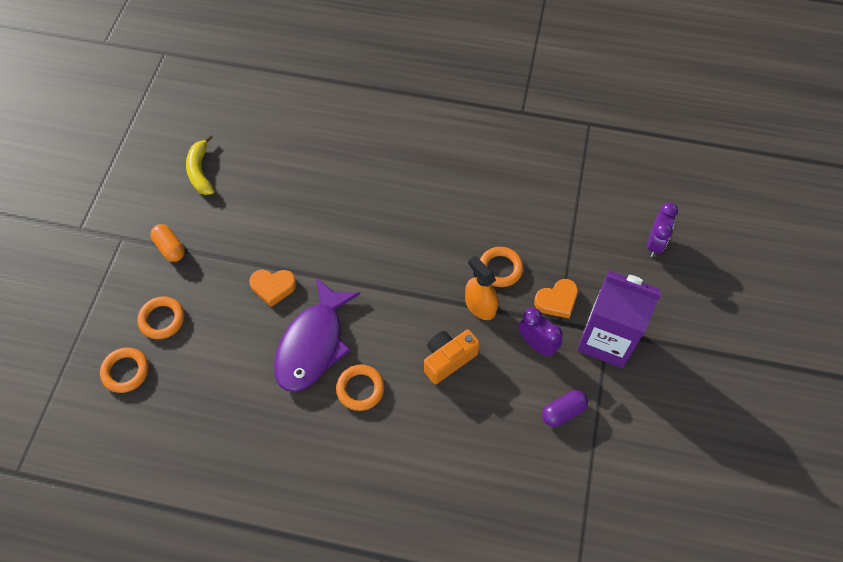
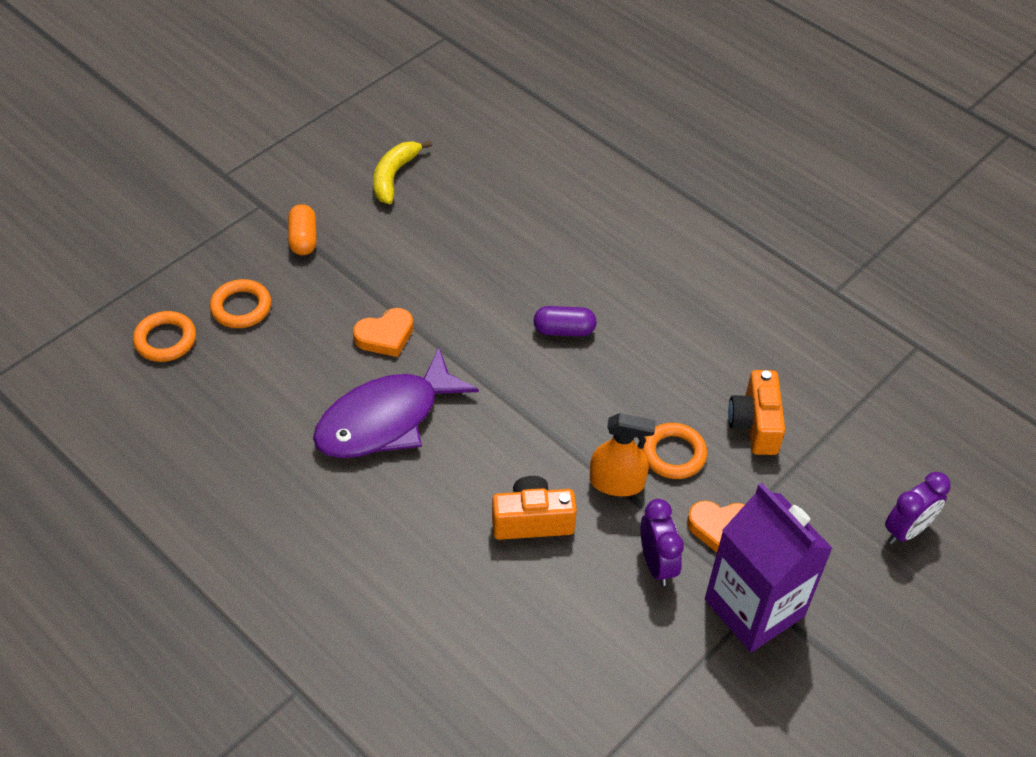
camera: 30 degrees right, 10 degrees down
orange heart [249,269,296,307] -> orange heart turned 60 degrees counterclockwise [353,308,414,357]
orange ring [336,365,385,411] -> none
orange spray bottle [465,256,498,320] -> orange spray bottle turned 105 degrees clockwise [590,413,656,496]
purple capsule [542,390,588,427] -> purple capsule moved to [534,306,597,336]
none -> orange camera [728,370,785,455]

